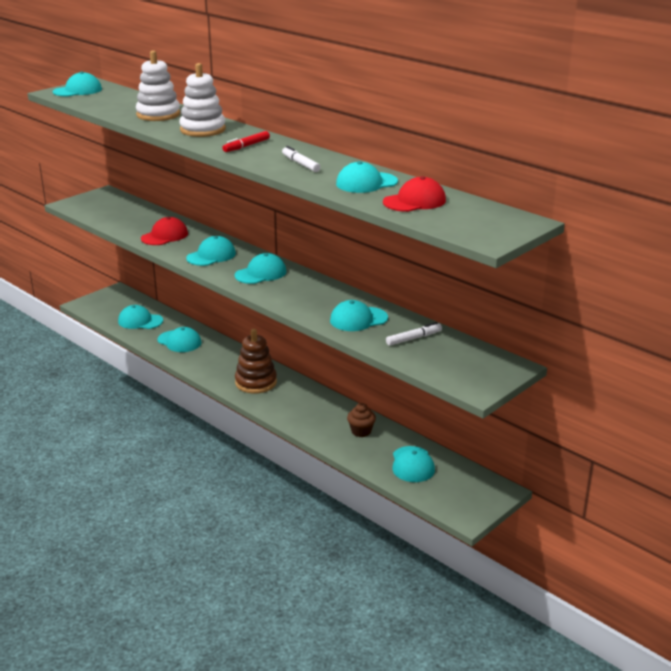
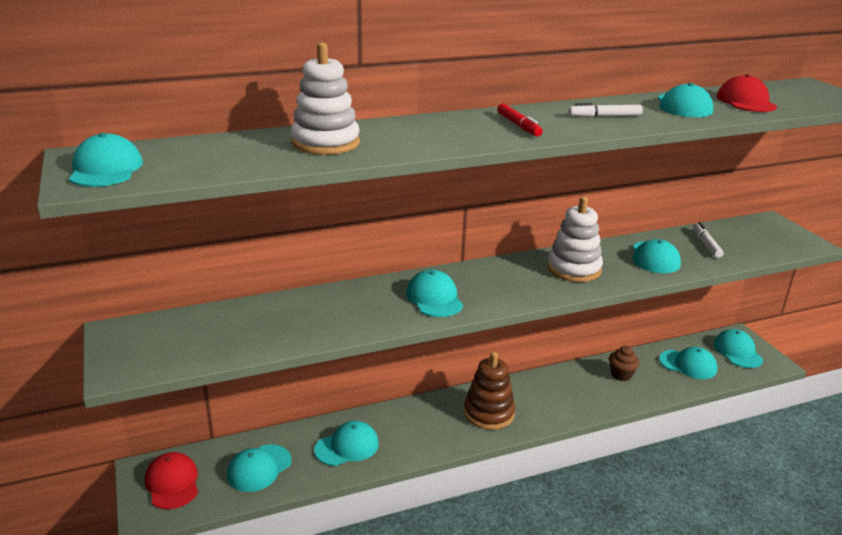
camera: 65 degrees left, 0 degrees up
red cap [141,217,188,245] -> red cap moved to [145,452,198,509]
white stacking toy [179,63,226,137] -> white stacking toy moved to [547,196,603,282]
turquoise cap [235,253,286,284] -> turquoise cap moved to [713,329,763,368]

